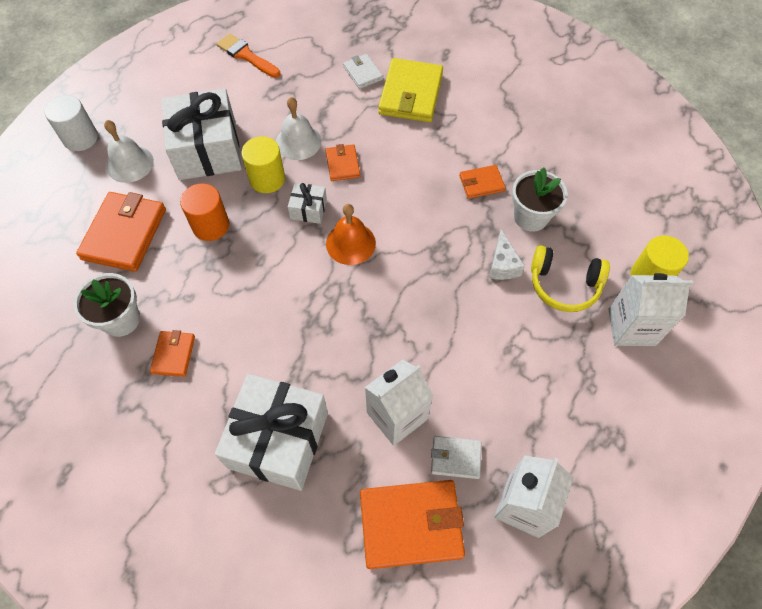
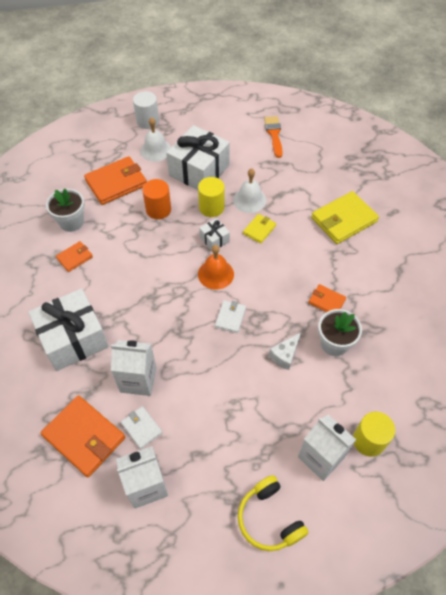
camera: 45 degrees right, 5 degrees down
orange wallet [325,144,360,181] -> yellow wallet [243,214,276,244]
white wallet [343,54,383,89] -> white wallet moved to [215,300,246,333]
yellow headphones [531,245,610,312] -> yellow headphones moved to [238,475,308,551]

